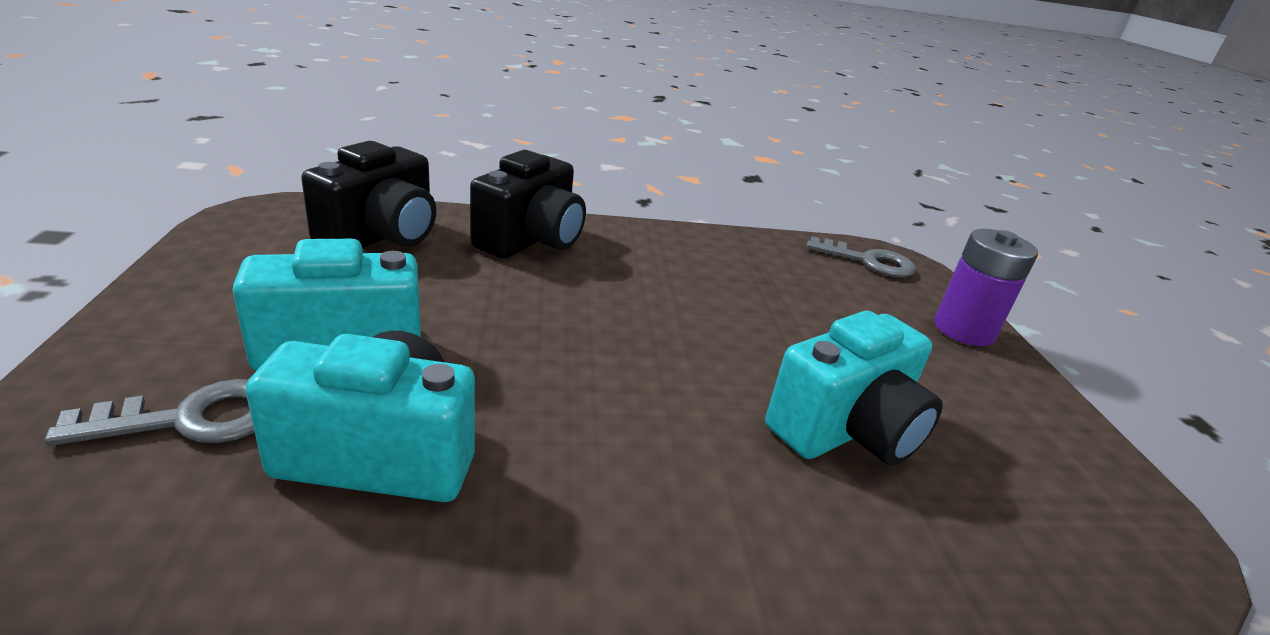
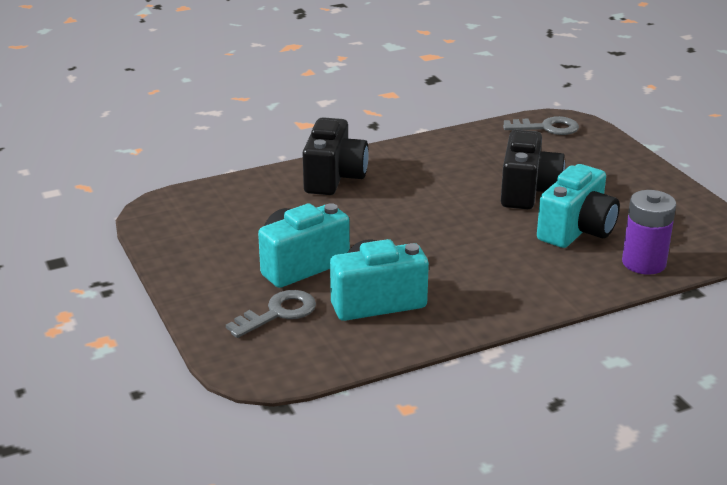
camera: 15 degrees left, 0 degrees up
black camera [301,141,436,248] -> black camera moved to [501,130,565,209]
purple battery [934,229,1038,346] -> purple battery moved to [622,190,676,275]

